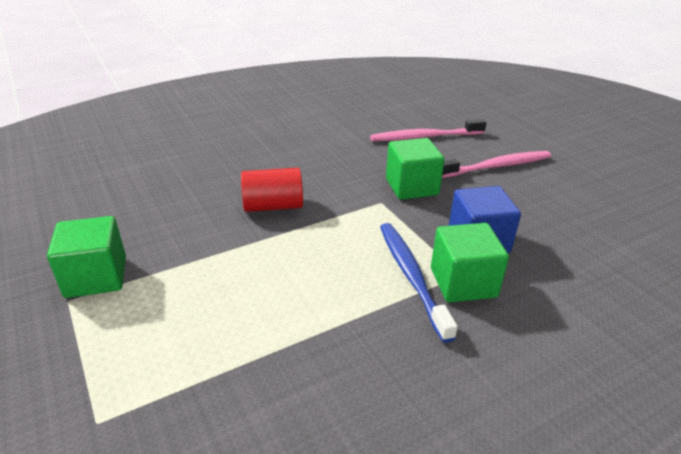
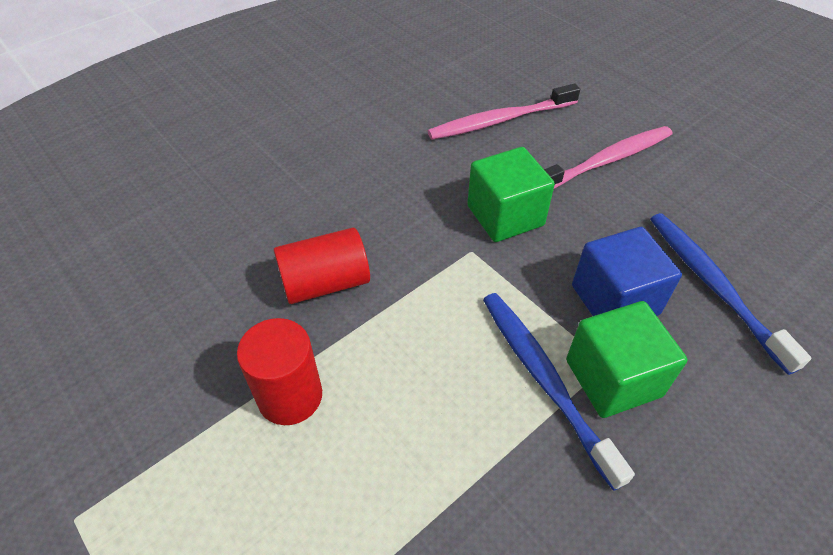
camera: 10 degrees left, 15 degrees up
green cube [47,216,126,298] -> none
none -> red cylinder [237,318,322,425]
none -> blue toothbrush [650,213,812,375]

